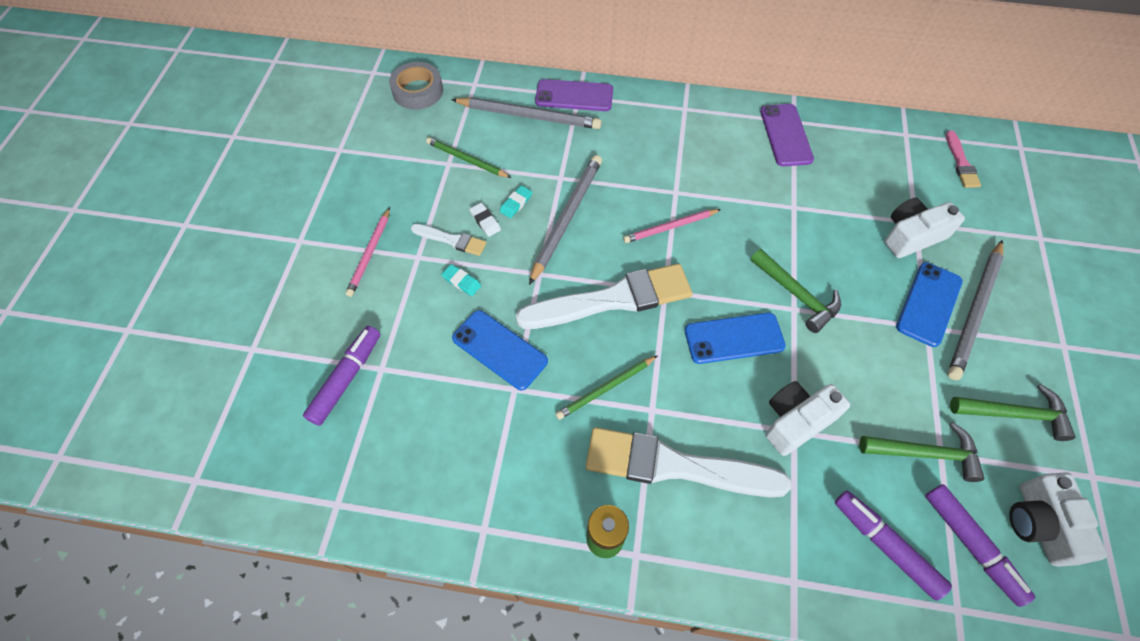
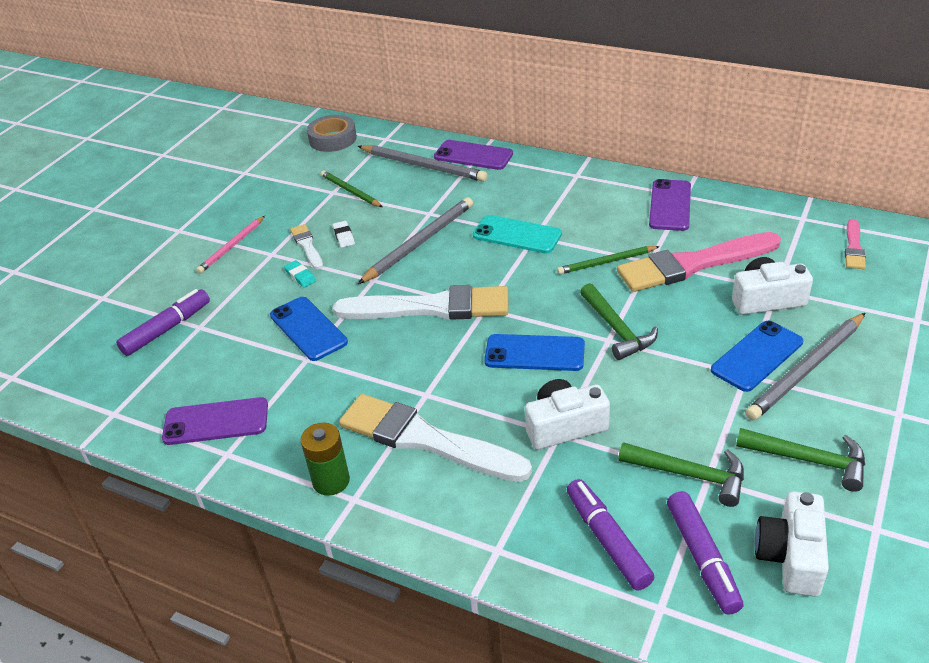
camera: 20 degrees right, 20 degrees down
white brush [411,224,486,256] -> white brush turned 150 degrees counterclockwise [290,224,323,269]
turquoise eraser [500,185,532,218] -> none
green pencil [556,355,658,420] -> green pencil moved to [557,246,660,274]
pink pencil [623,209,721,243] -> none
none -> purple phone [162,397,268,445]
none -> turquoise phone [473,215,562,254]
none -> pink brush [617,232,781,292]

